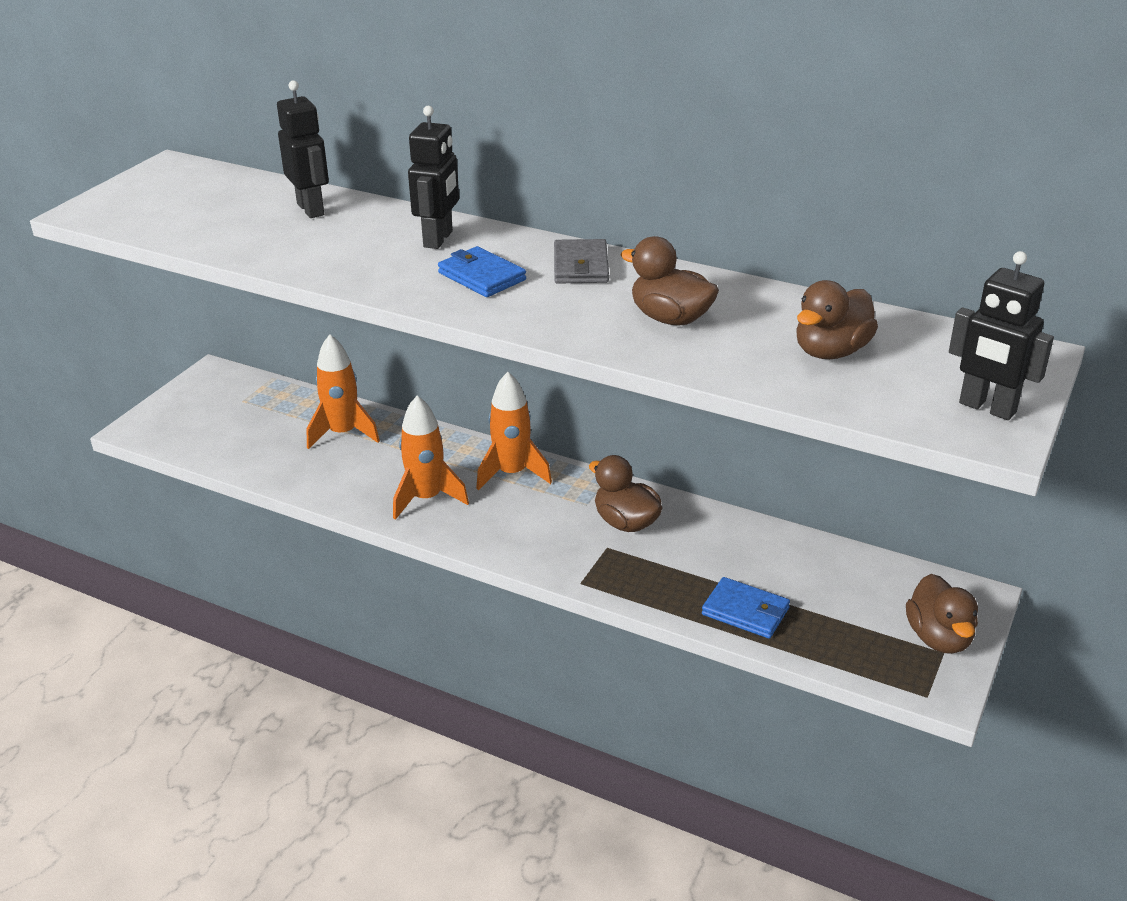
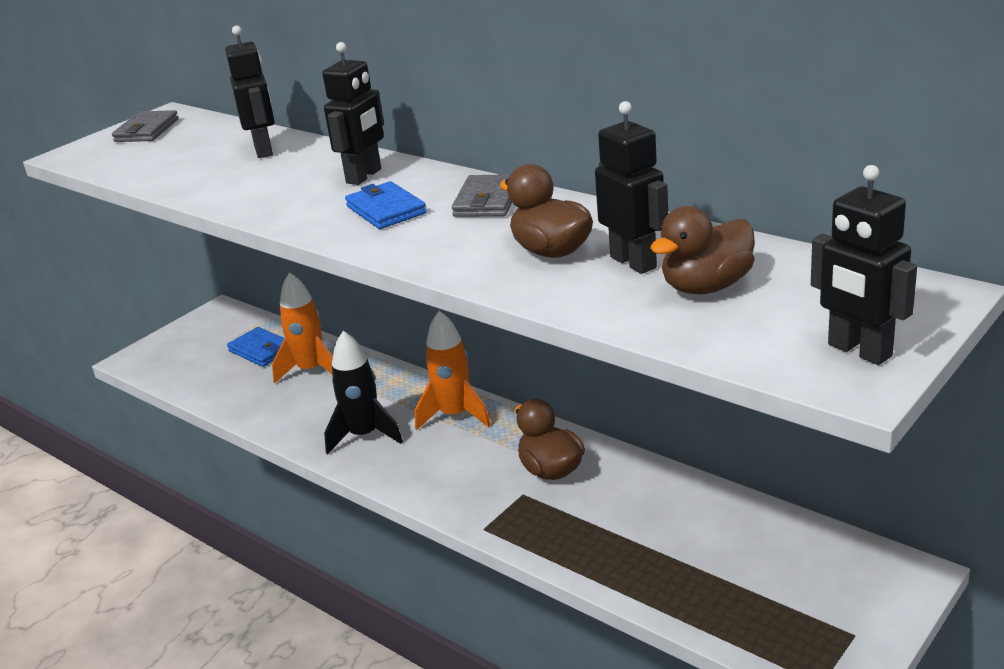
camera: 15 degrees right, 5 degrees down
orange rocket [393,395,469,520] -> black rocket [324,331,403,454]
blue wallet [702,577,790,639] -> blue wallet moved to [227,327,284,367]
brown duck [906,574,978,654] -> none
none -> grey wallet [112,110,179,142]
none -> black robot [595,101,668,274]

